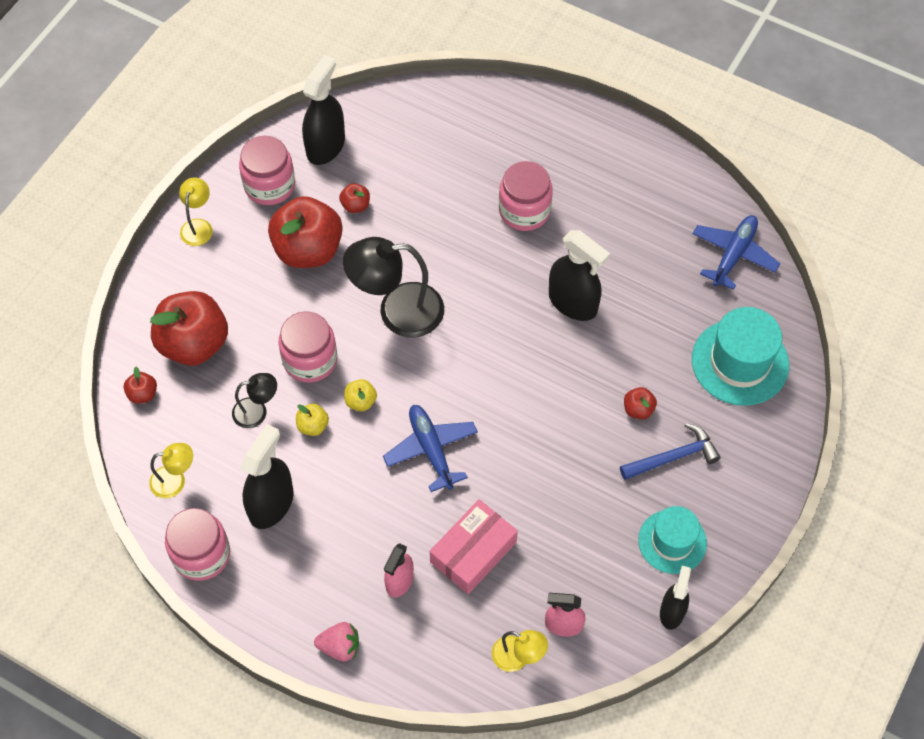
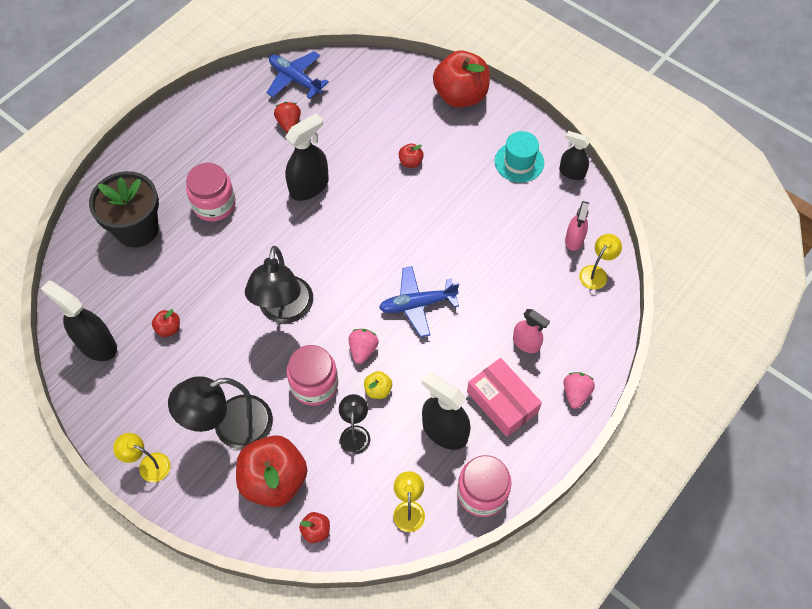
camera: 80 degrees left, 0 degrees up
pink jar [239,136,295,205] -> none
red apple [268,196,342,268] -> red apple moved to [433,50,490,107]
yellow apple [344,379,377,411] -> pink strawberry [349,329,379,364]
pink box [430,499,518,594] -> pink box moved to [467,358,542,437]
blue hammer [620,423,721,480] -> none
turquoise hat [692,307,789,406] -> none
none -> black flower pot [89,171,159,248]
none -> black lamp [168,376,273,449]
none -> red strawberry [274,102,301,133]

